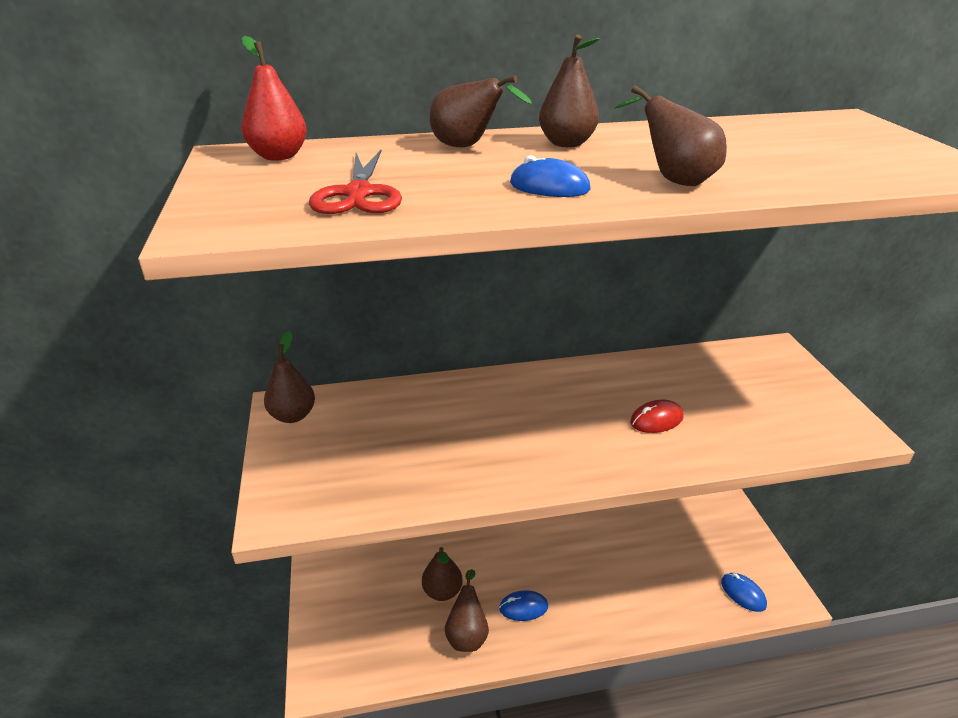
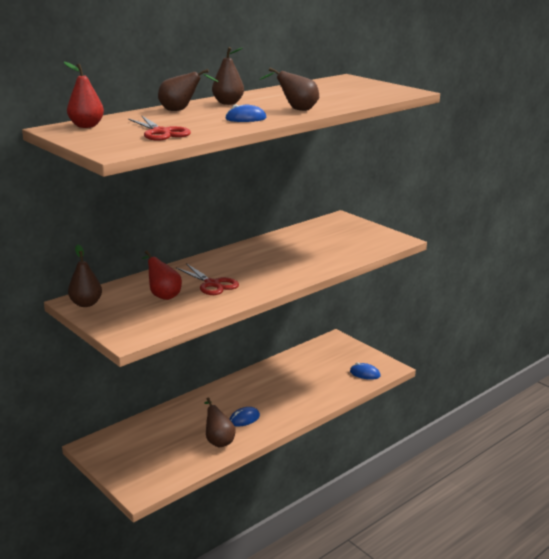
camera: 30 degrees left, 10 degrees down
brown pear [422,547,463,601] -> none
red mouse [630,400,684,433] -> none
none -> red pear [142,250,182,300]
none -> red scissors [176,263,239,295]

